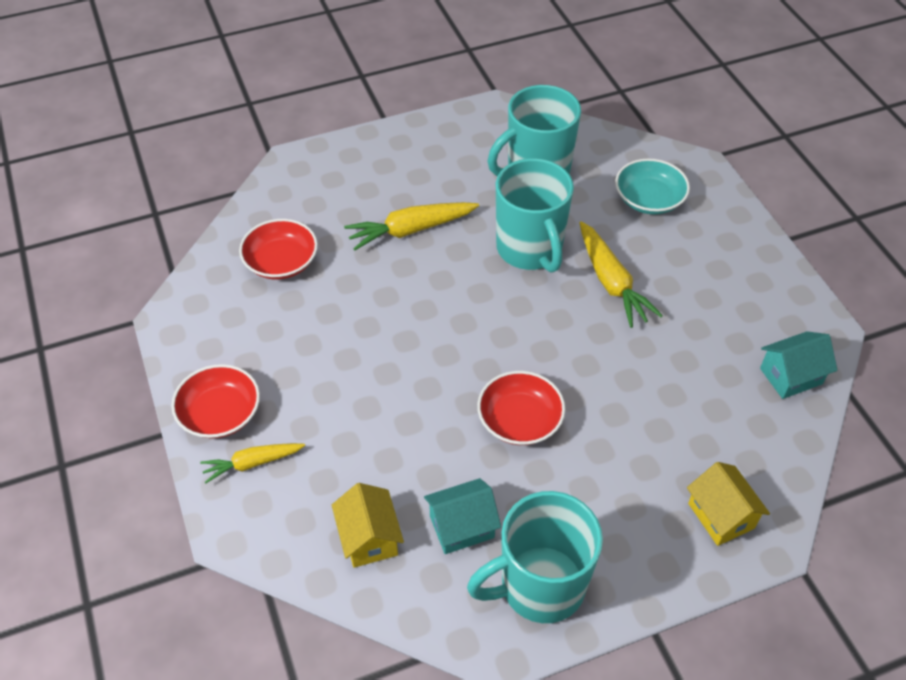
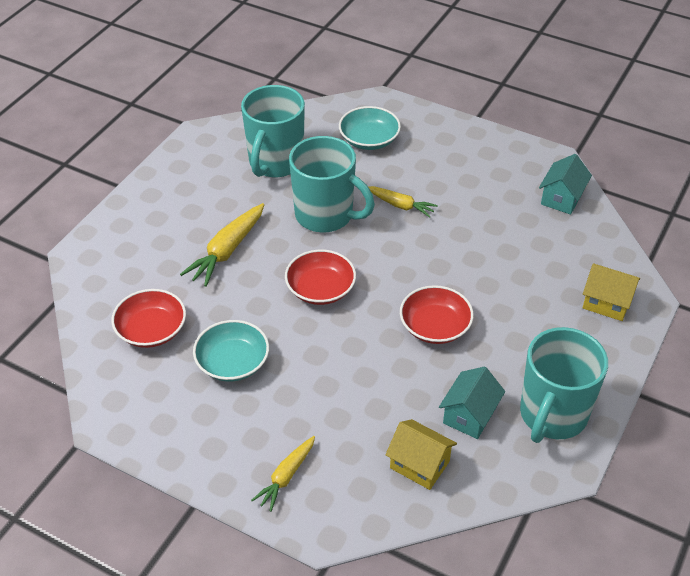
camera: 40 degrees left, 5 degrees down
red bowl [171,364,260,439] -> red bowl moved to [285,250,356,305]
yellow carrot [580,221,663,328] -> yellow carrot [368,186,438,217], size x0.64
none -> turquoise bowl [193,320,269,382]

